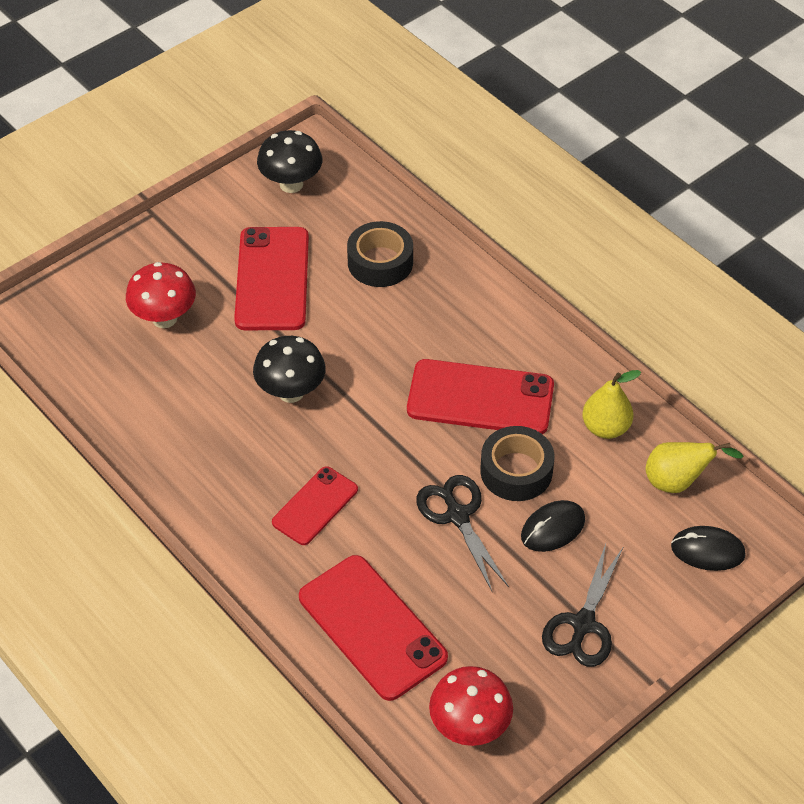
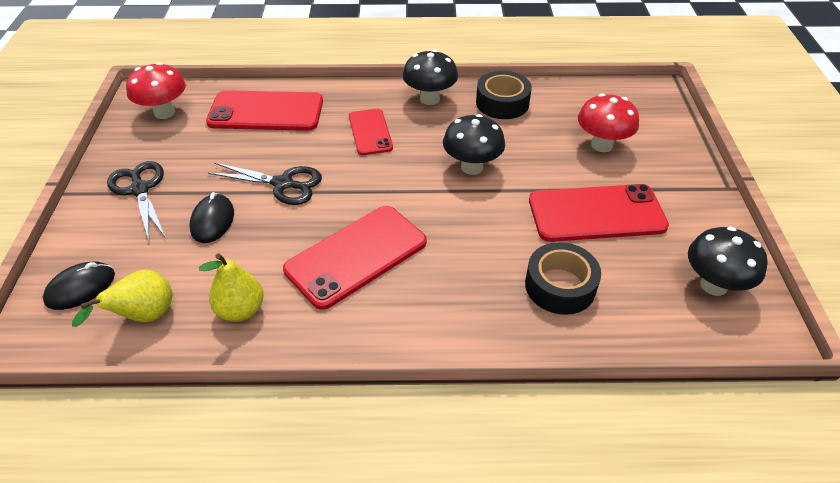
camera: 130 degrees right, 5 degrees down
red phone [234,227,309,330] -> red phone turned 45 degrees counterclockwise [529,184,669,242]
black tape [480,426,554,501] -> black tape moved to [476,71,532,119]
none -> black mushroom [403,50,458,105]

